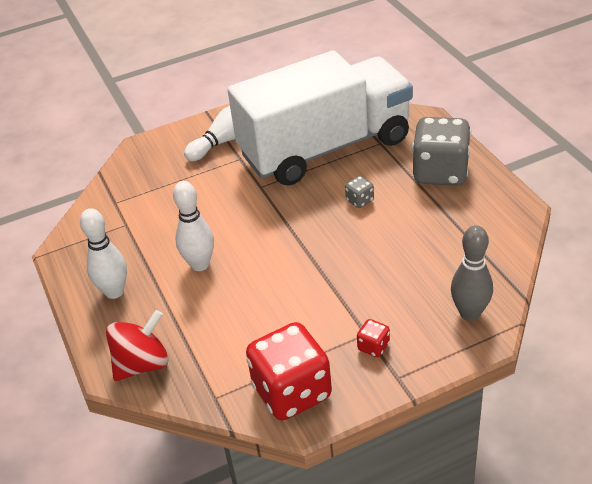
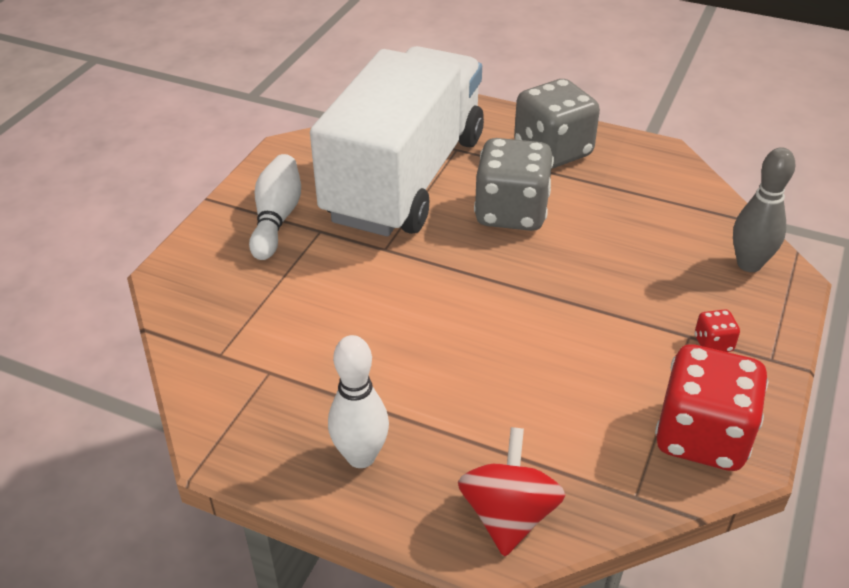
camera: 45 degrees left, 0 degrees up
white bowling pin [173,181,214,271] -> none
grey dice [345,176,374,208] -> grey dice [474,138,554,231], size x2.39

